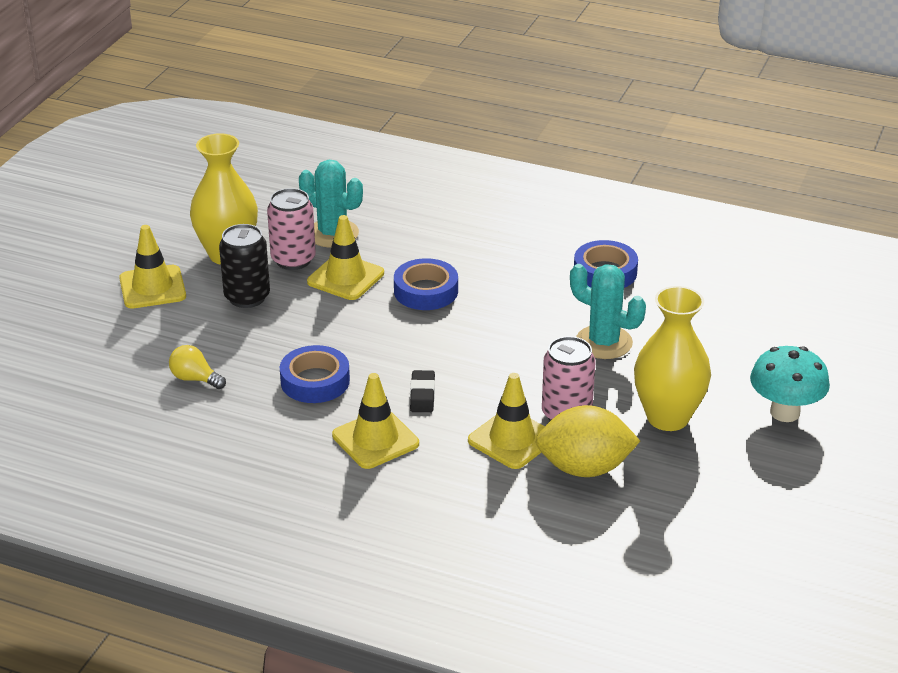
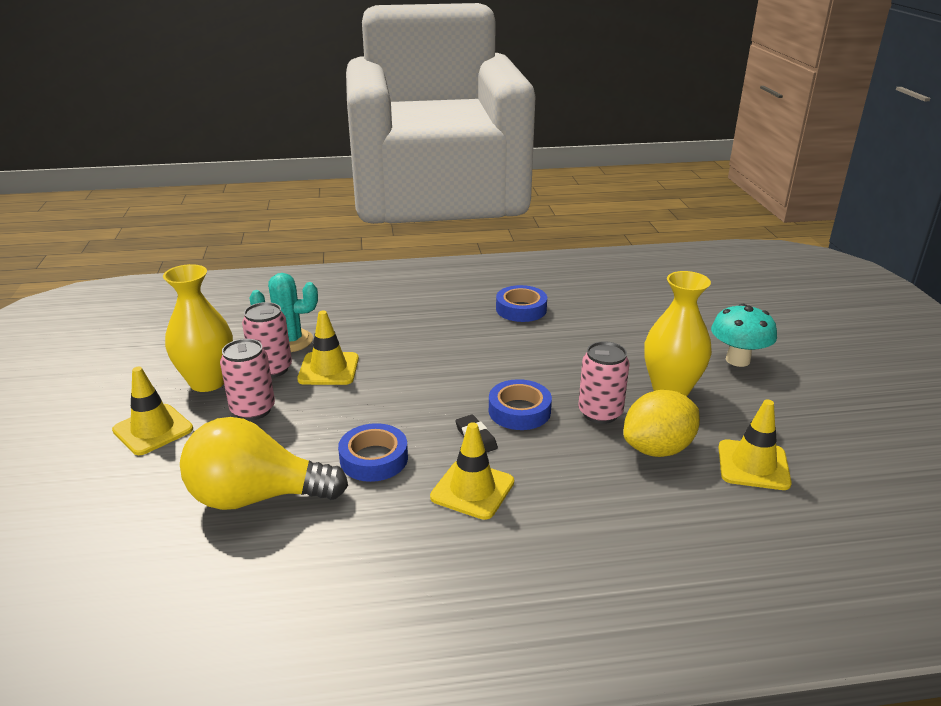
camera: 30 degrees left, 5 degrees down
yellow light bulb [169,345,226,389] -> yellow light bulb [180,417,348,510], size x2.39
black can [219,224,270,308] -> pink can [220,339,275,421]
blue tape [394,258,458,310] -> blue tape moved to [489,379,552,430]
yellow traffic cone [468,373,545,469] -> yellow traffic cone moved to [718,400,792,490]
turquoise cactus [570,264,646,359] -> none

